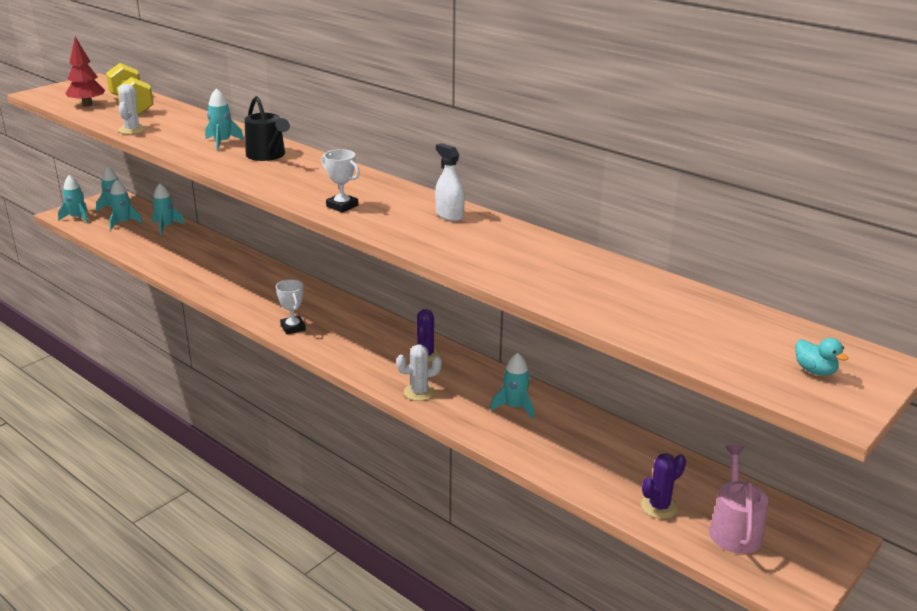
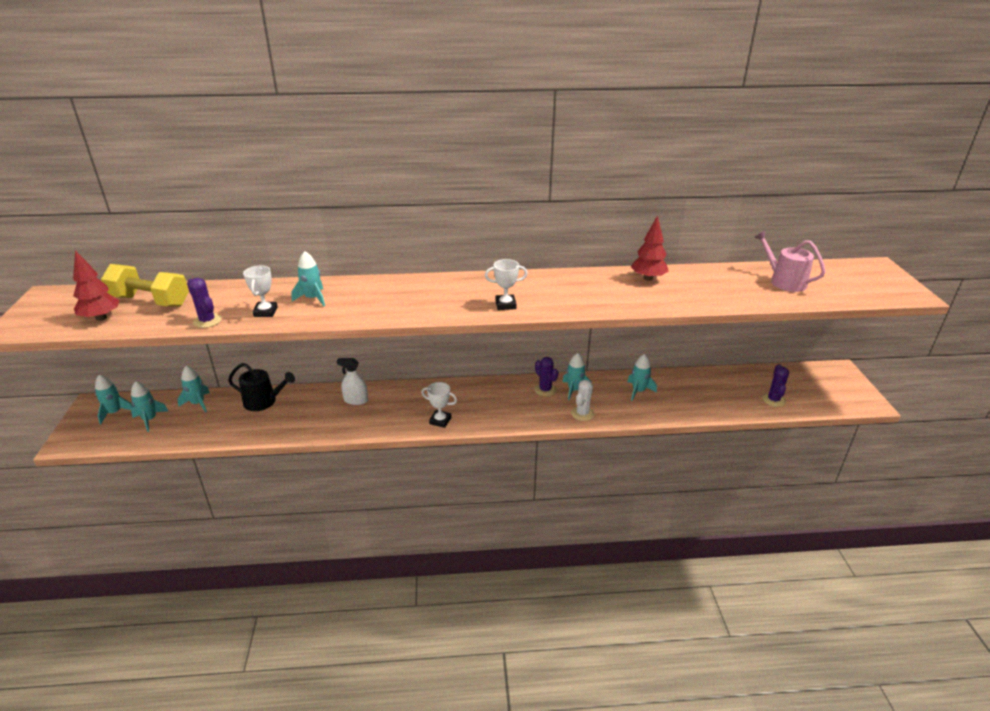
camera: 45 degrees left, 5 degrees up
turquoise rocket [58,175,89,224] -> turquoise rocket moved to [562,353,592,400]
white cactus [118,84,146,134] -> purple cactus [187,278,222,328]
black watering can [244,96,290,161] -> black watering can moved to [228,363,295,411]
white spray bottle [435,143,465,221] -> white spray bottle moved to [337,358,368,405]
pink watering can [709,445,768,554] -> pink watering can moved to [754,231,825,292]
turquoise duck [796,338,849,375] -> none
none -> white trophy [243,266,278,317]
none -> red tree [631,215,668,281]

